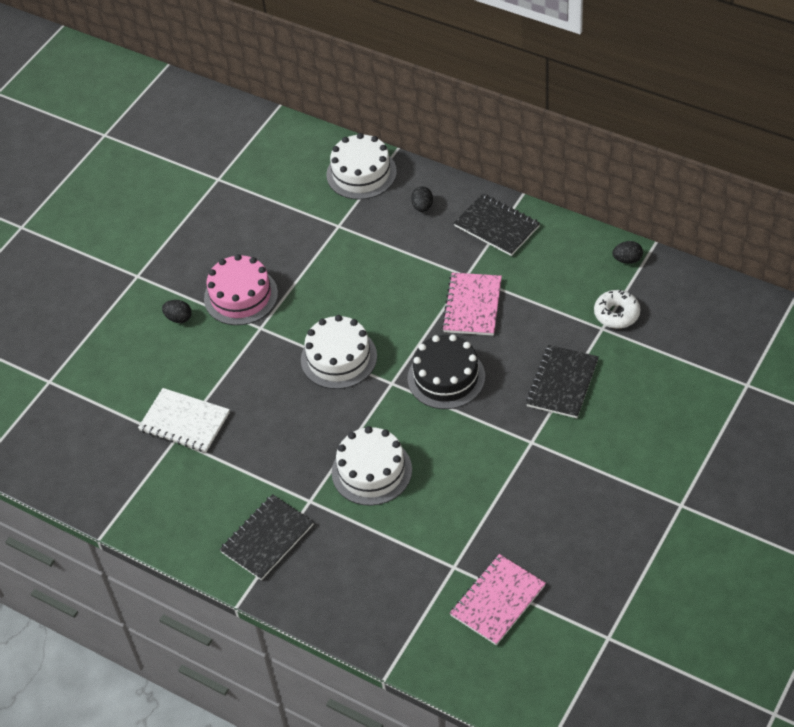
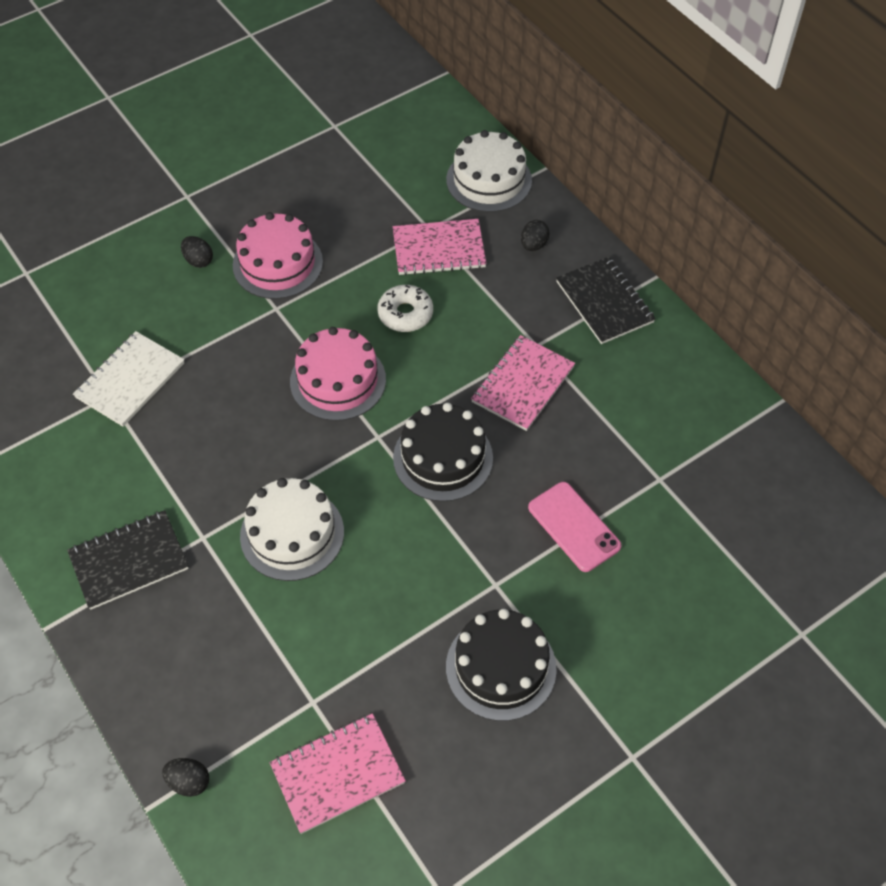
camera: 20 degrees right, 5 degrees up
white notebook [138,388,230,452] -> white notebook turned 75 degrees clockwise [73,331,184,427]
white cake [301,315,377,389] -> pink cake [290,327,386,421]
black notebook [526,345,599,418] -> pink phone [528,482,622,572]
white donut [594,289,640,329] -> white donut moved to [377,285,433,332]
black egg [613,241,643,264] -> black egg moved to [162,758,209,797]
none -> pink notebook [393,219,487,276]
none -> black cake [446,609,557,721]

